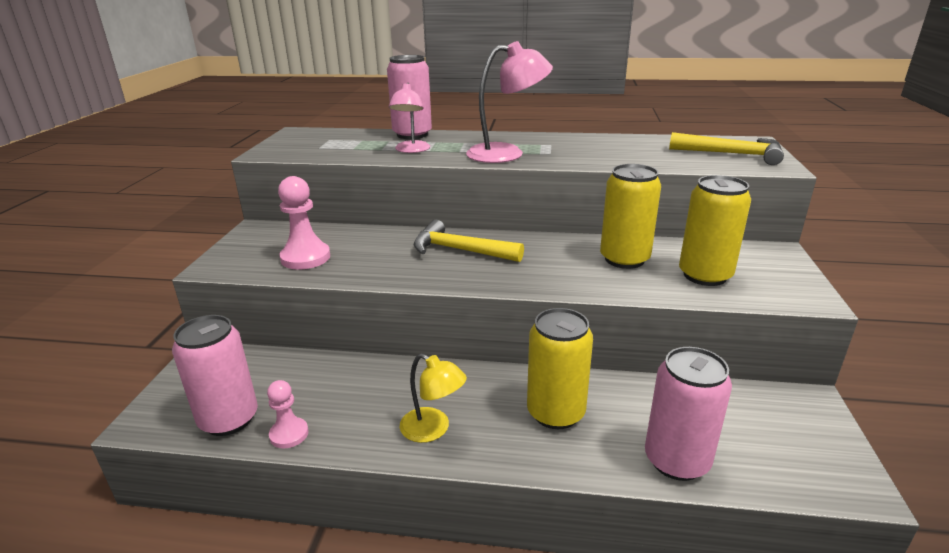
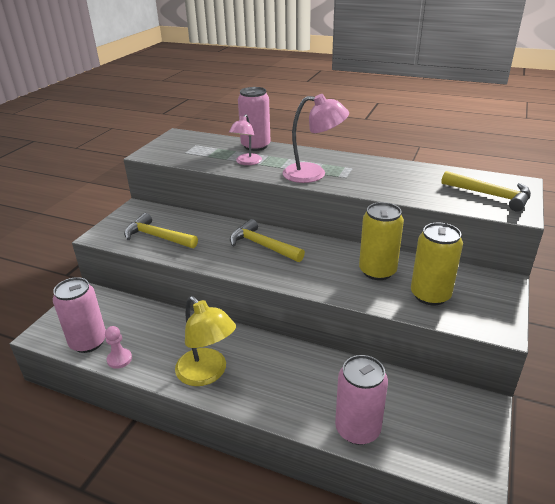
camera: 15 degrees right, 5 degrees up
pink pawn [278,176,330,270] -> yellow hammer [124,213,198,248]
yellow lamp [400,353,467,443] -> yellow lamp [175,296,236,386], size x1.55
yellow can [527,308,593,429] -> none

